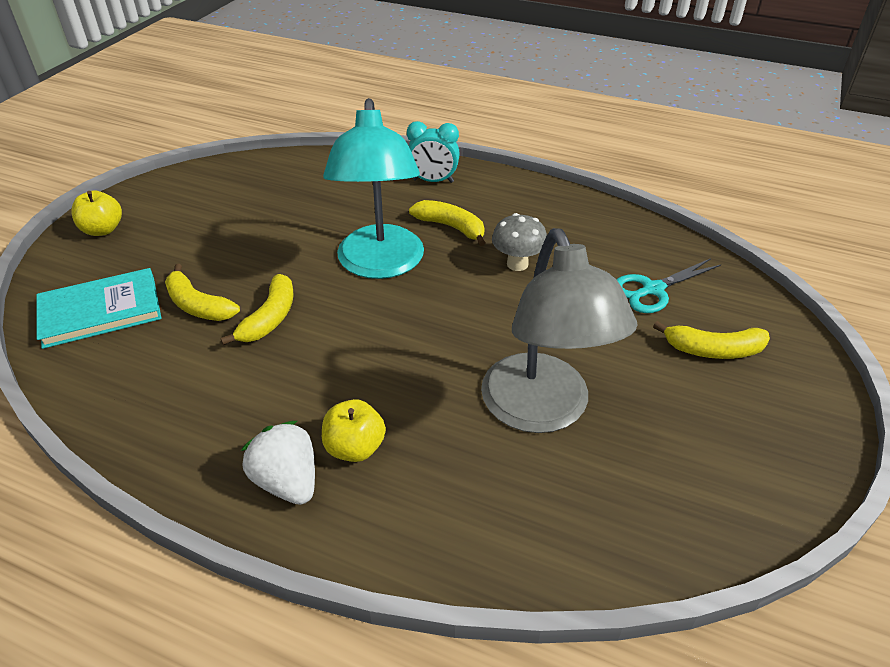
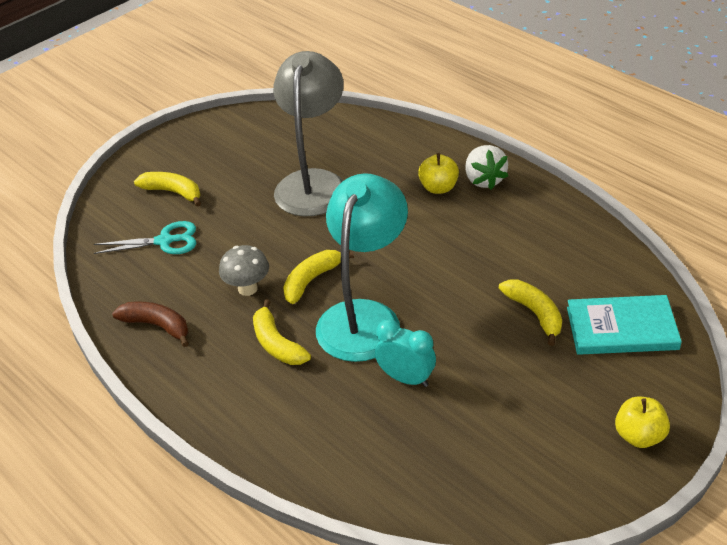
camera: 155 degrees left, 0 degrees up
yellow banana [220,274,294,345] -> yellow banana moved to [283,250,354,304]
turquoise clock [407,121,460,183] -> turquoise clock moved to [375,319,436,387]
none -> brown banana [112,302,189,347]

